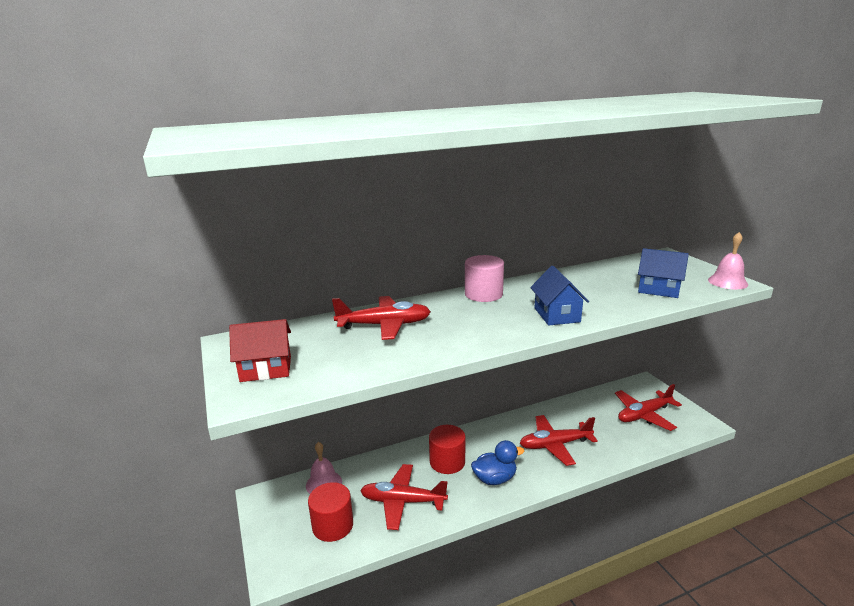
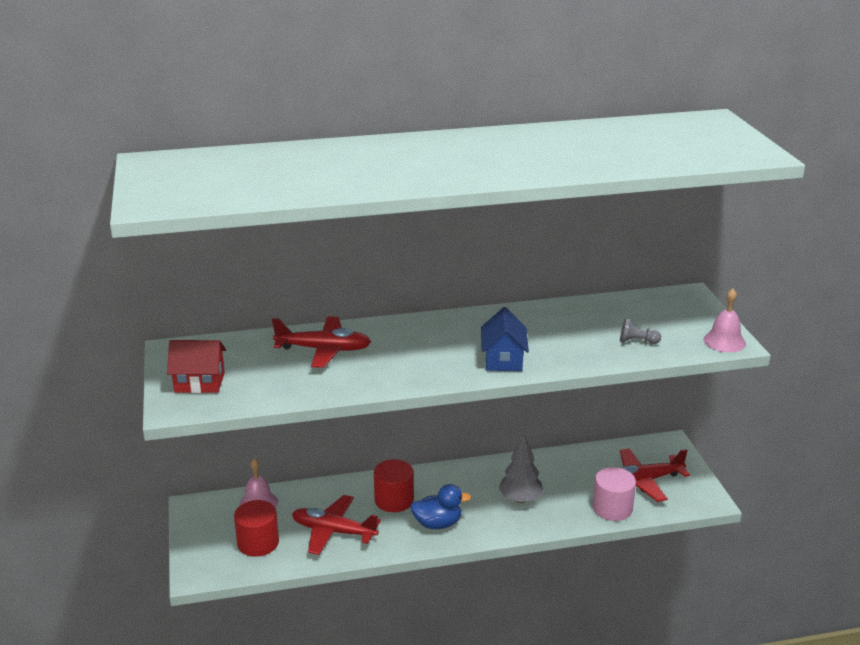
camera: 10 degrees right, 5 degrees up
pink cylinder [465,255,504,302] -> pink cylinder moved to [593,467,636,521]
red plane [520,415,598,466] -> grey tree [499,434,544,503]
blue house [638,248,689,298] -> grey pawn [620,318,661,344]

